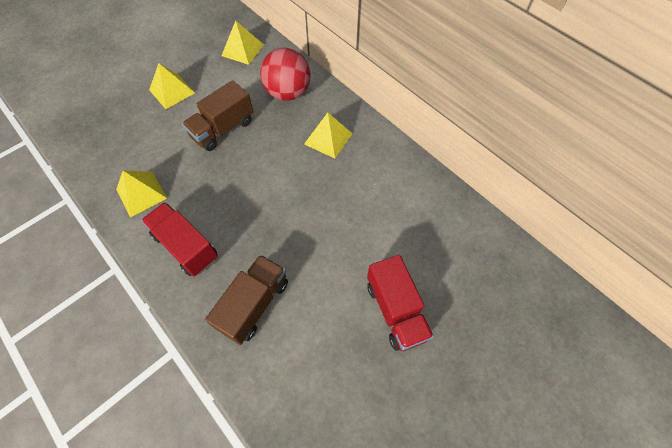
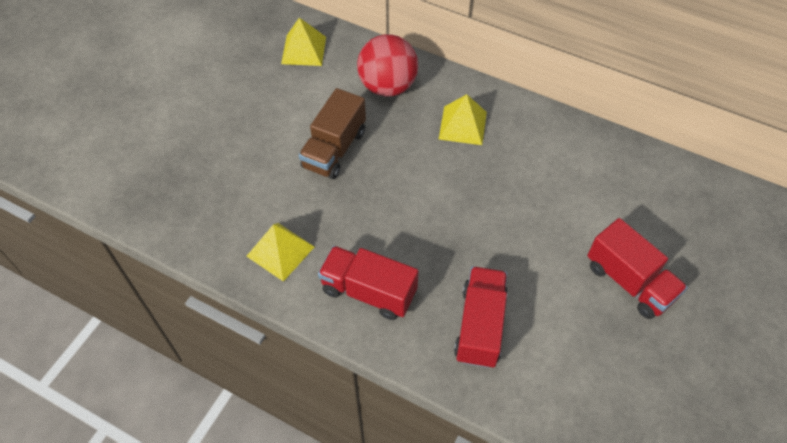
camera: 20 degrees left, 5 degrees down
yellow pyramid [149,63,195,109] -> none
brown truck [205,255,288,345] -> red truck [454,266,508,368]

